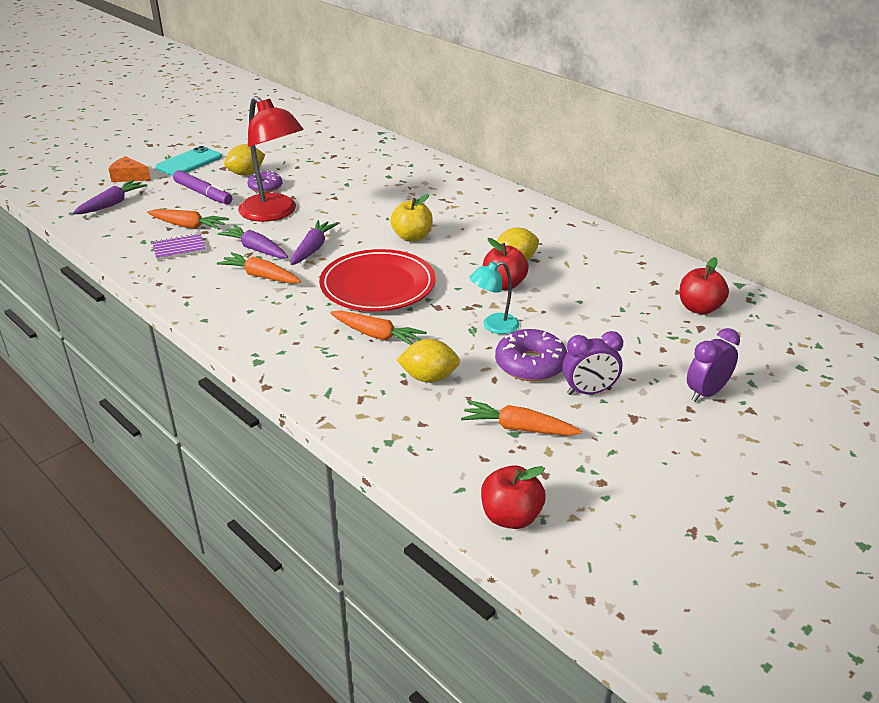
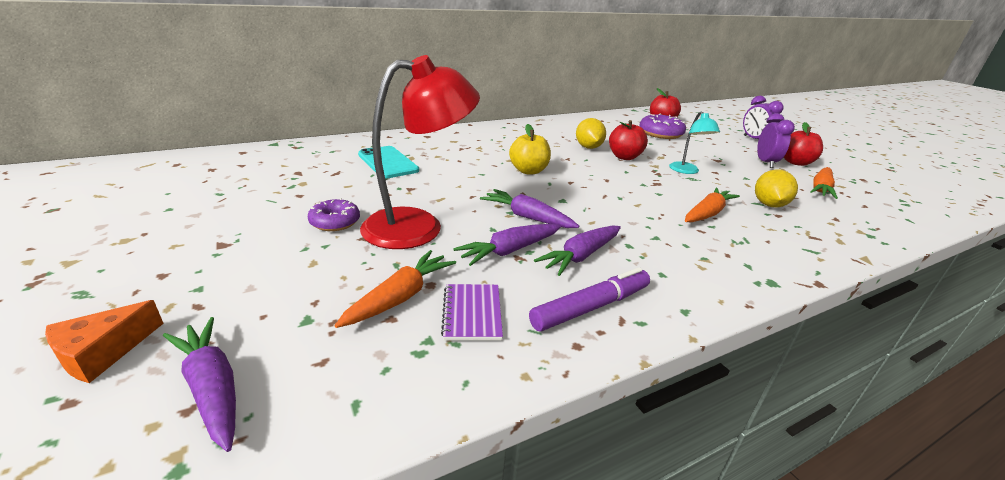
camera: 75 degrees left, 5 degrees down
turquoise phone [156,146,222,176] -> turquoise phone moved to [358,146,419,178]
purple marker [173,170,232,205] -> purple marker moved to [529,267,650,332]
orange carrot [217,252,301,284] -> purple carrot [534,226,621,276]
yellow lemon [224,144,265,175] -> none
red plate [319,249,436,311] -> none
red apple [481,465,546,529] -> red apple moved to [784,122,823,166]
purple donut [495,329,568,382] -> purple donut moved to [639,114,686,139]

